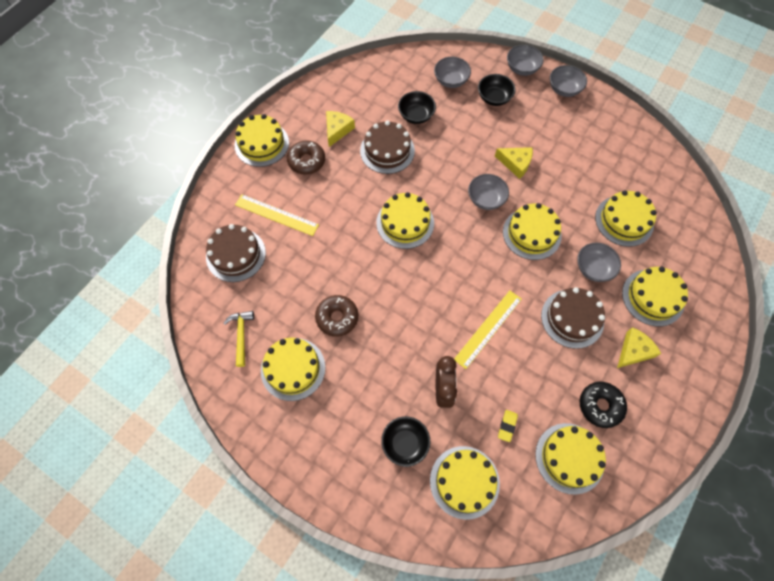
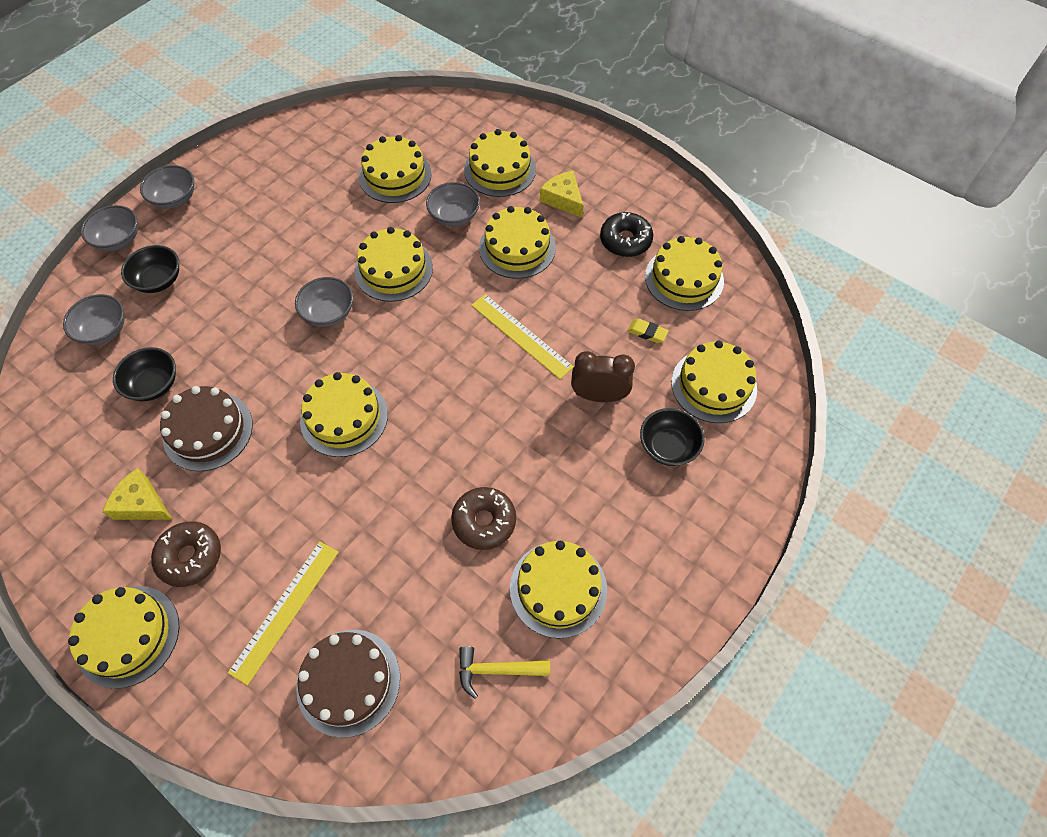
camera: 85 degrees left, 5 degrees down
yellow cheese [495,147,533,179] -> none
brown cake [541,287,605,349] -> yellow cake [479,206,556,279]

